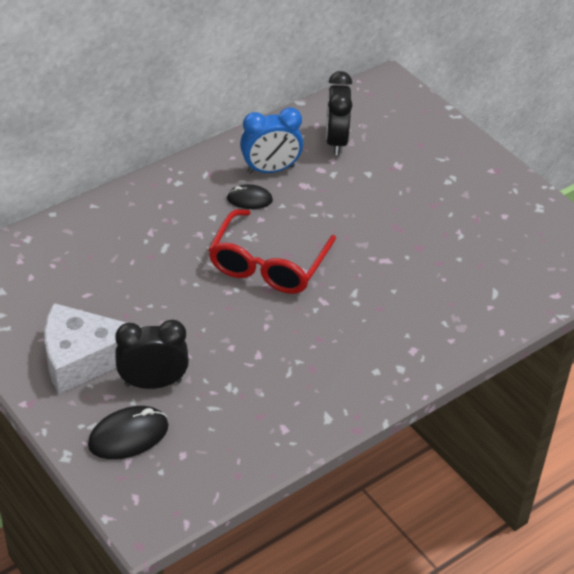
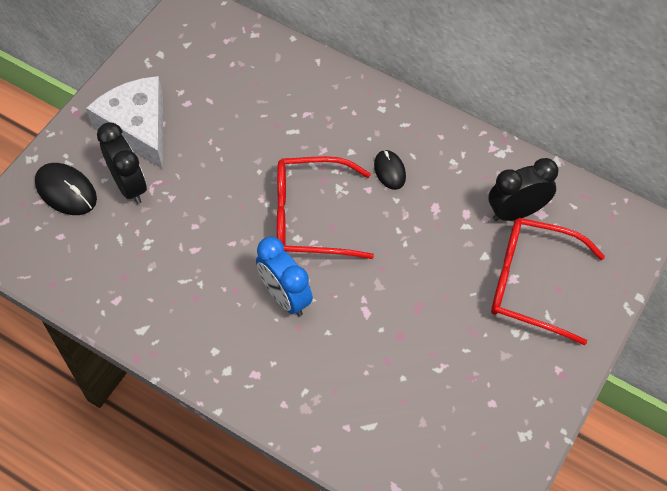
camera: 70 degrees right, 15 degrees up
blue clock [240,107,303,174] -> blue clock moved to [256,237,313,316]
none -> red glasses [491,218,605,345]

